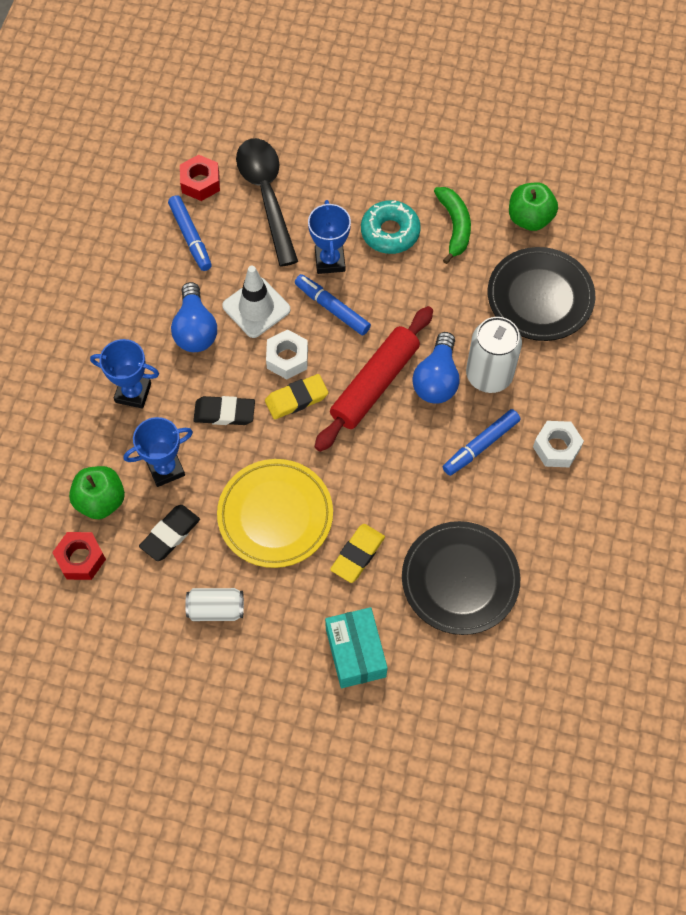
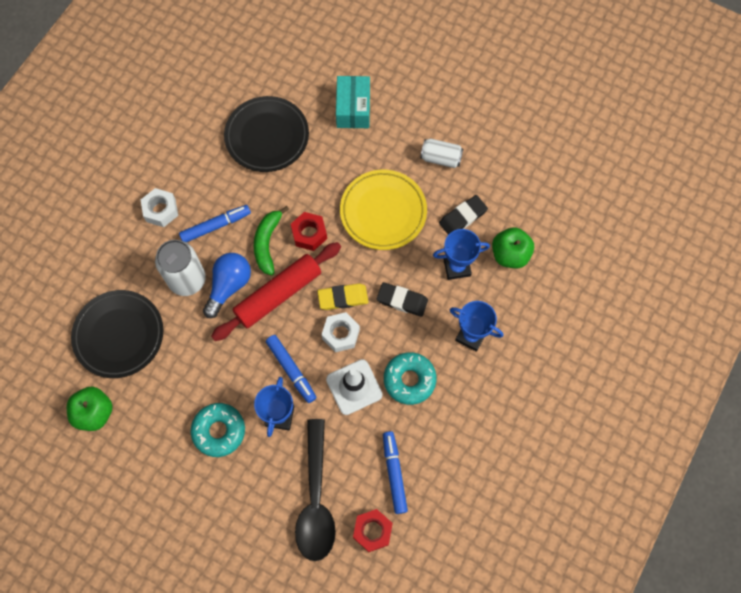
camera: 165 degrees left, 5 degrees up
red nut [52,532,106,580] -> red nut moved to [291,212,327,251]
blue light bulb [171,282,217,352] -> turquoise donut [384,352,437,405]
yellow eraser [330,524,385,583] -> none
green banana [434,187,471,264] -> green banana moved to [254,206,289,275]

